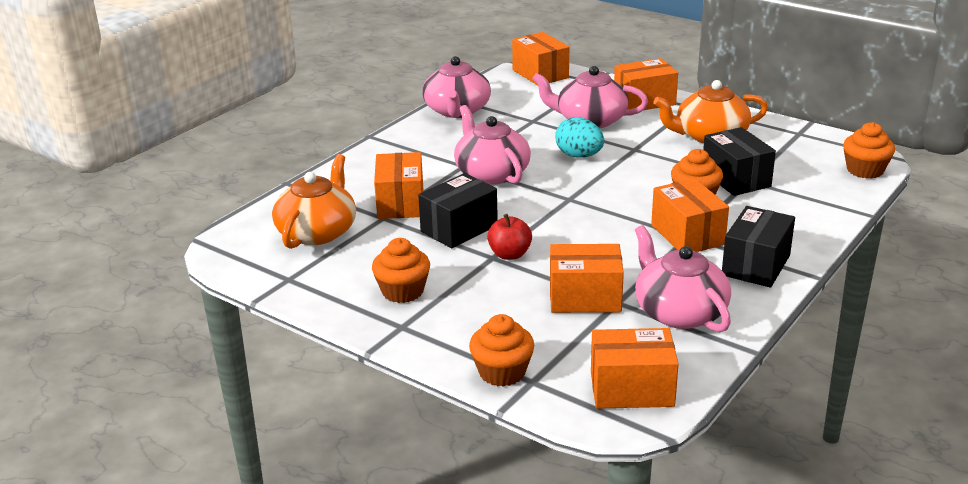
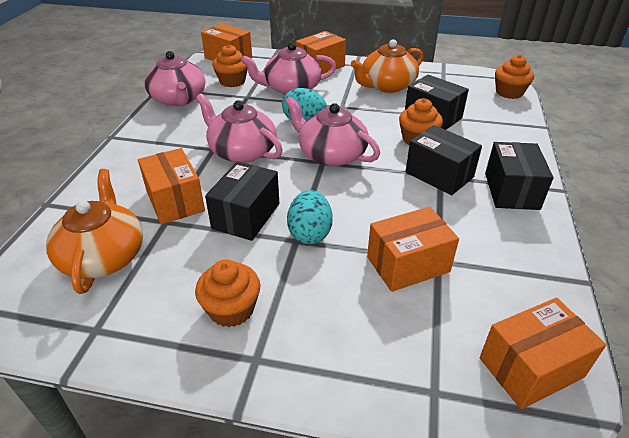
camera: 25 degrees left, 10 degrees up
orange cupcake [469,314,534,387] -> orange cupcake moved to [212,44,248,87]
red apple [487,214,532,260] -> turquoise egg [287,190,333,244]
pink teapot [635,225,731,332] -> pink teapot moved to [285,96,380,167]
orange box [651,178,729,252] -> black box [405,125,482,195]

